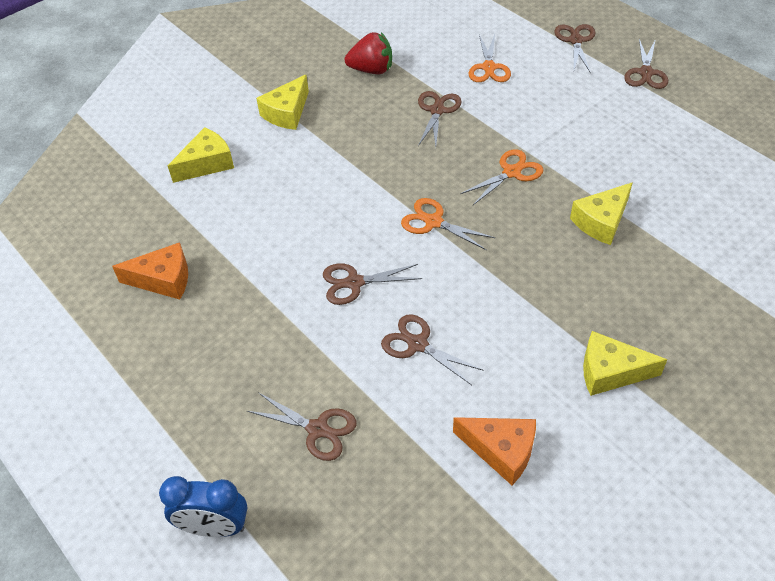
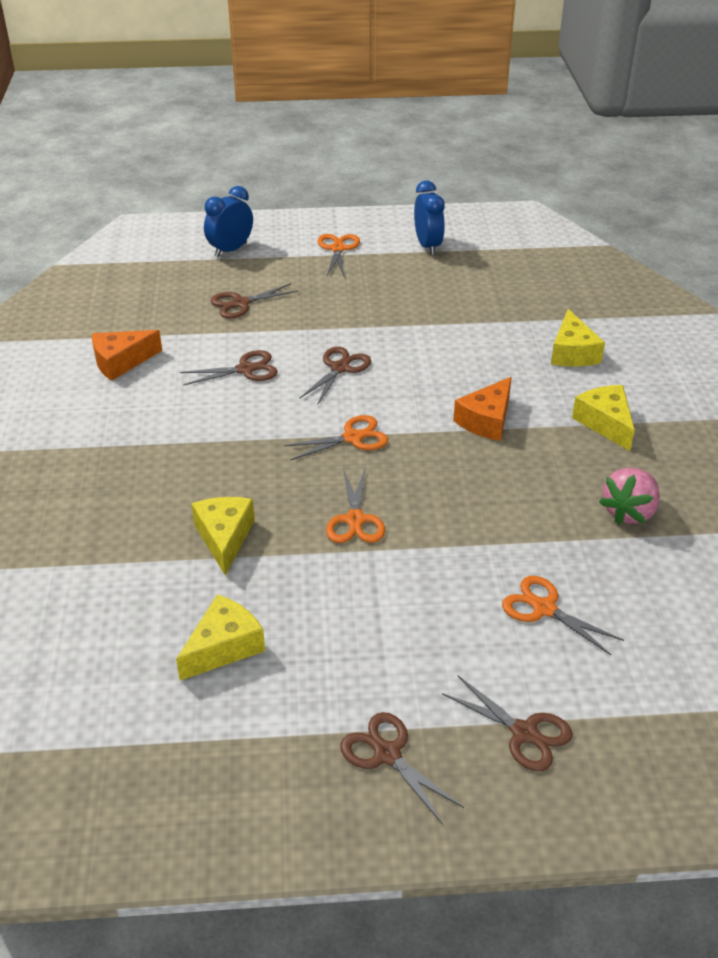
camera: 125 degrees right, 10 degrees down
orange cheese [112,242,188,300] -> orange cheese moved to [453,377,512,441]
red strawberry [345,32,392,74] -> pink strawberry [599,468,660,525]
brown scissors [418,91,462,147] -> none
yellow cheese [583,331,667,396] -> yellow cheese moved to [176,594,265,681]
none -> orange scissors [317,234,360,276]
none -> blue clock [414,180,445,255]

